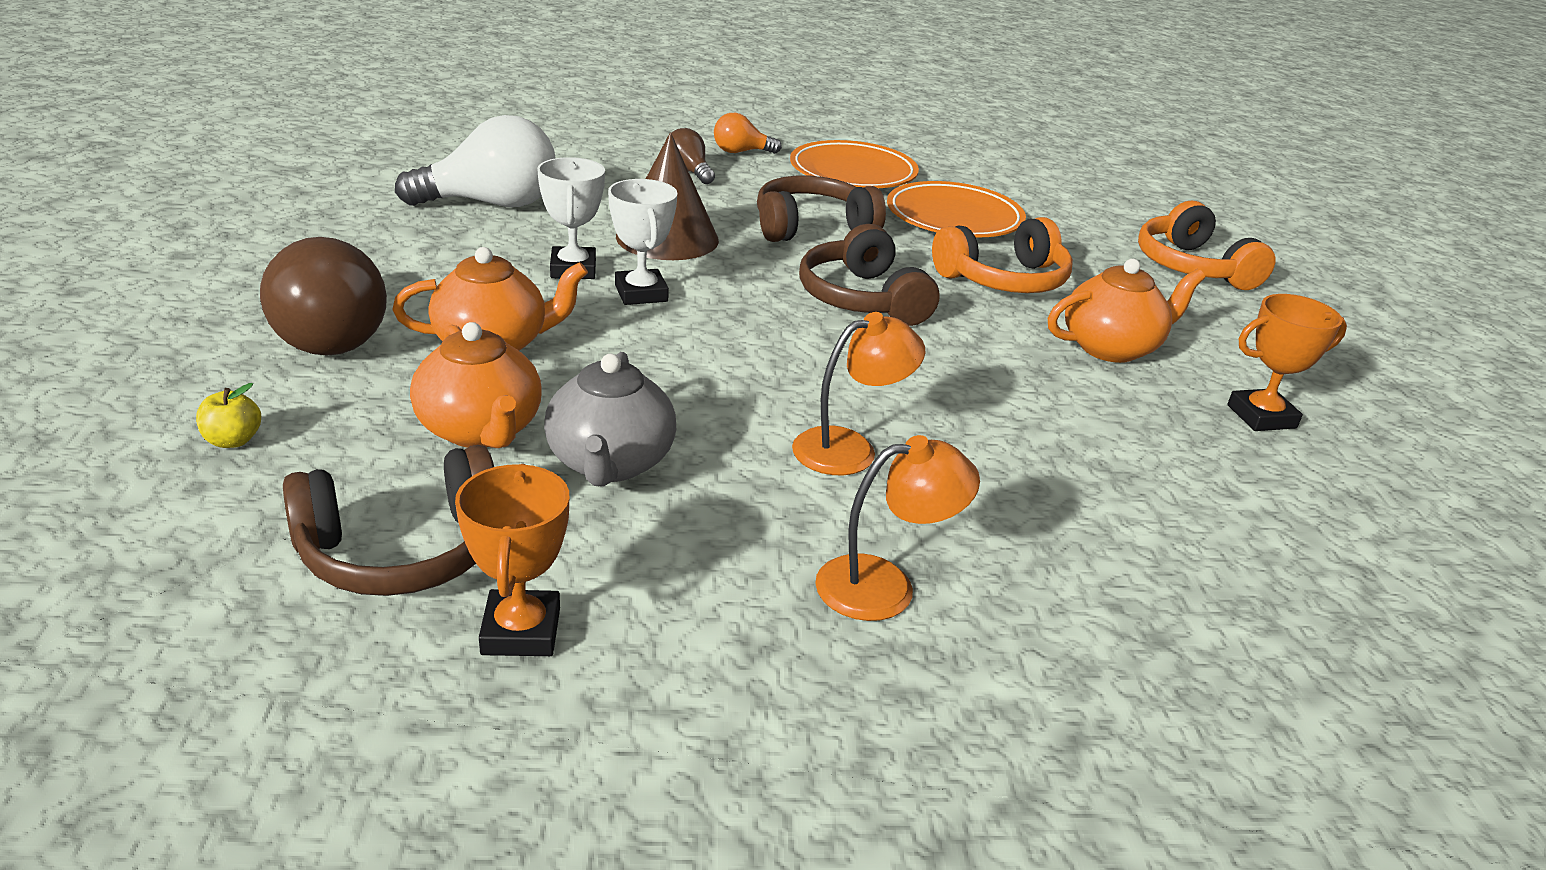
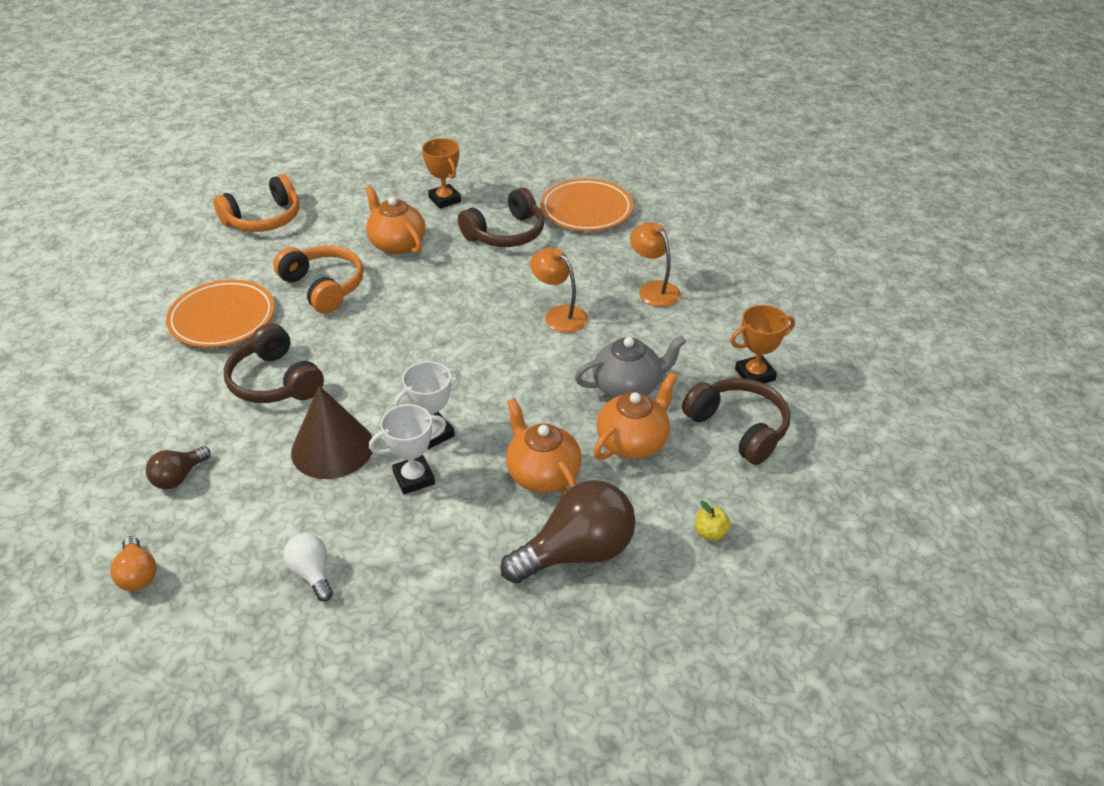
camera: 105 degrees left, 10 degrees up
white light bulb [395,115,555,207] -> white light bulb [283,533,333,602], size x0.51
orange light bulb [714,113,782,154] -> orange light bulb moved to [110,536,156,591]
orange plate [790,140,919,188] -> orange plate moved to [541,178,633,231]
brown headphones [799,224,940,326] -> brown headphones moved to [458,188,544,247]

